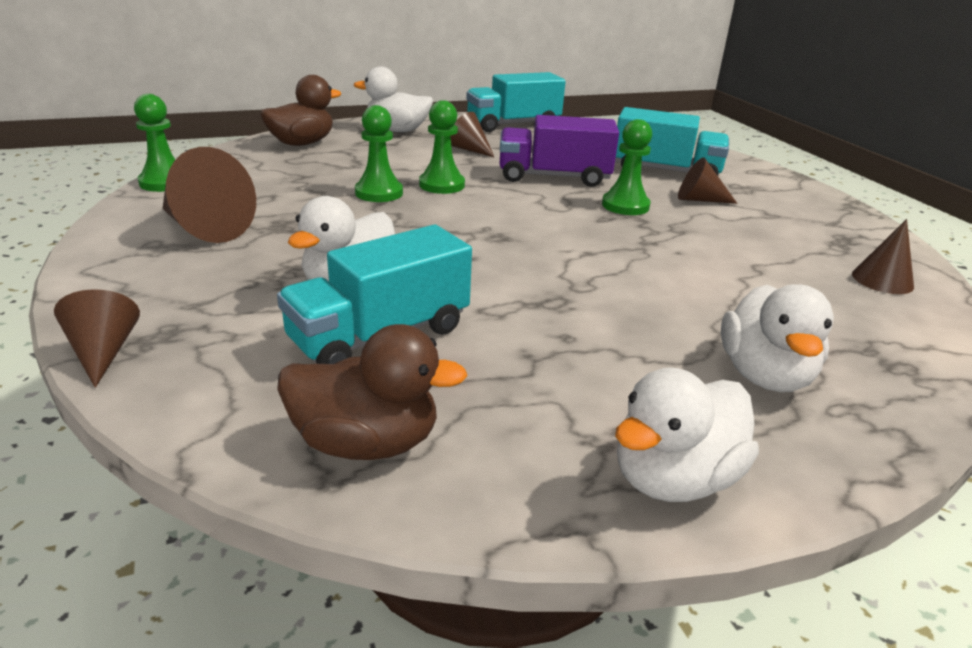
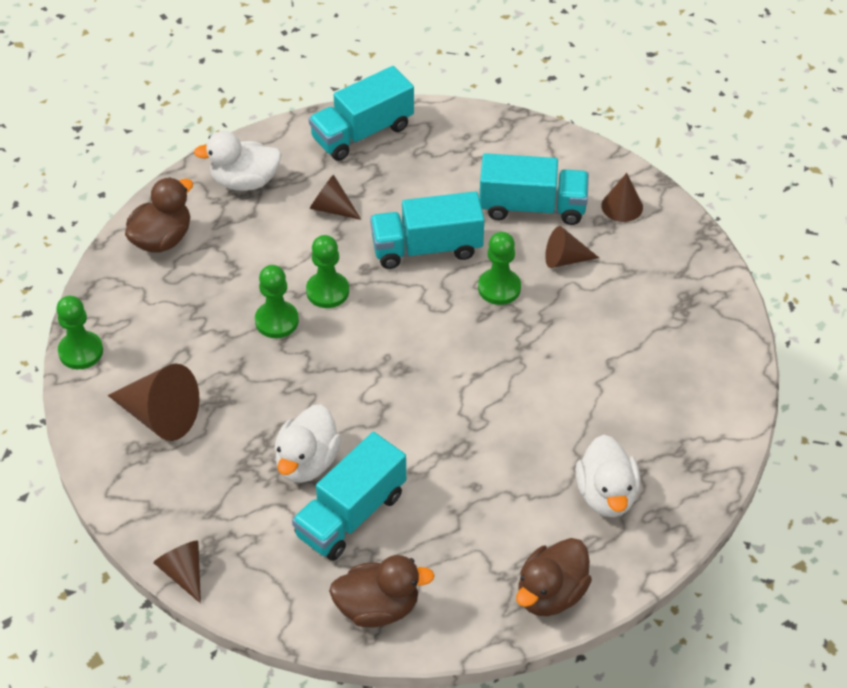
camera: 10 degrees left, 20 degrees up
purple truck [499,115,619,187] -> turquoise truck [370,191,484,269]
white duck [615,368,759,502] -> brown duck [516,538,592,616]
brown cone [852,219,914,294] -> brown cone moved to [601,173,643,222]

